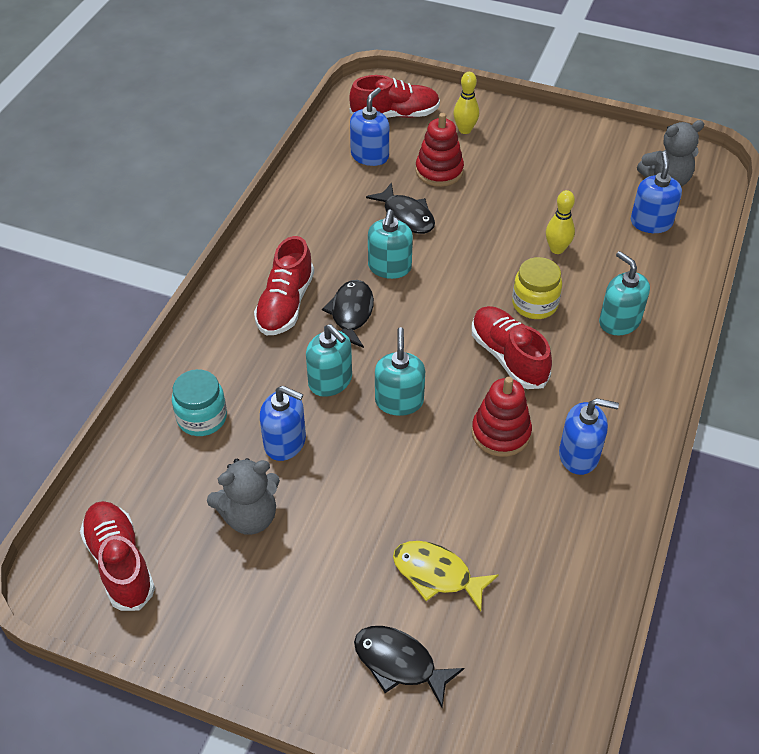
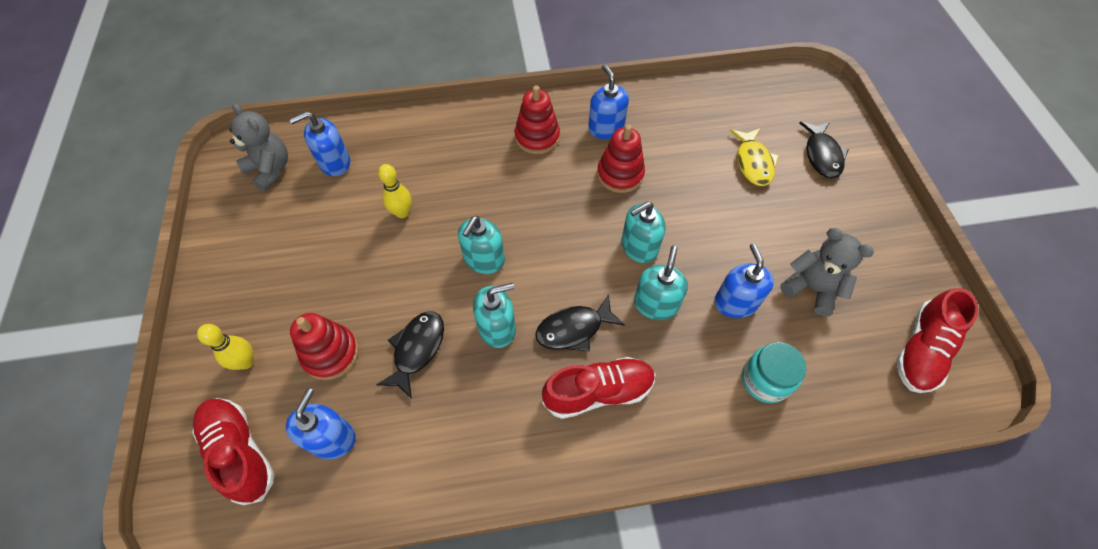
camera: 120 degrees left, 10 degrees up
blue soap dispenser [350,87,389,166] -> blue soap dispenser turned 105 degrees clockwise [286,388,356,459]
red shoe [471,306,552,389] -> none
yellow jar [512,257,562,319] -> none
turquoise soap dispenser [599,251,650,335] -> turquoise soap dispenser moved to [458,216,505,274]
none -> red stacking toy [515,85,560,154]

